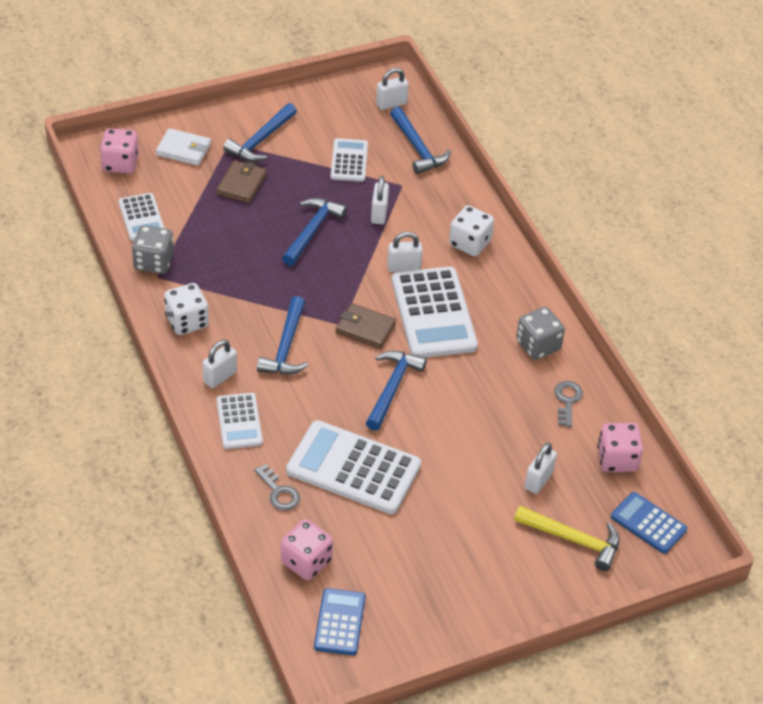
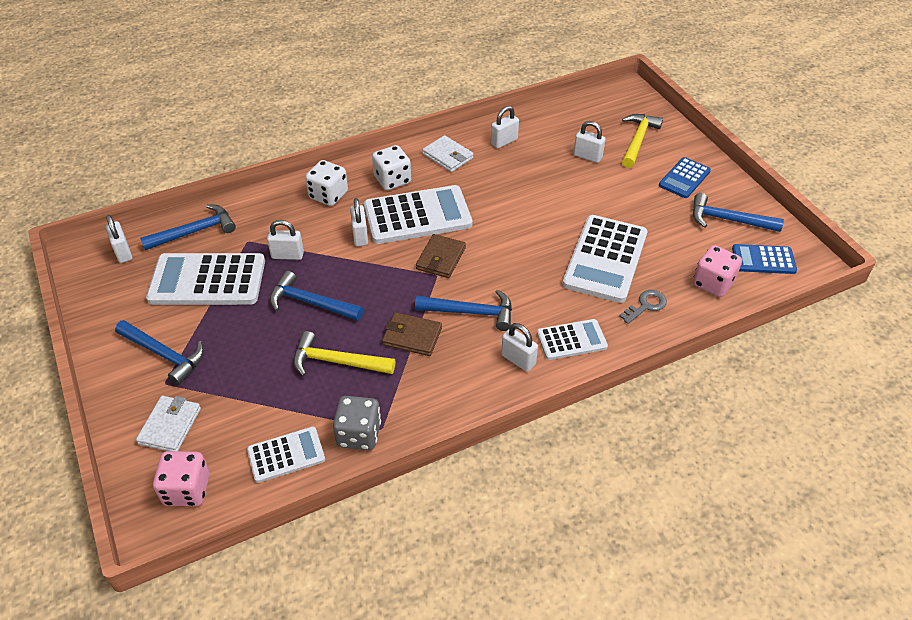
camera: 90 degrees left, 0 degrees up
white dice [164,283,209,335] -> white dice moved to [372,145,411,190]
brown wallet [216,160,267,204] -> brown wallet moved to [382,312,442,356]
white calculator [331,138,368,182] -> white calculator [146,253,265,305], size x1.80
blue hammer [366,351,427,431] -> blue hammer moved to [693,193,784,232]
grey dice [516,307,565,360] -> white wallet [422,135,474,172]
grey key [554,381,583,427] -> white padlock [491,106,519,148]
pink dice [597,423,643,472] -> none
blue calculator [611,492,687,554] -> blue calculator moved to [659,157,711,198]
none -> yellow hammer [293,331,395,376]

